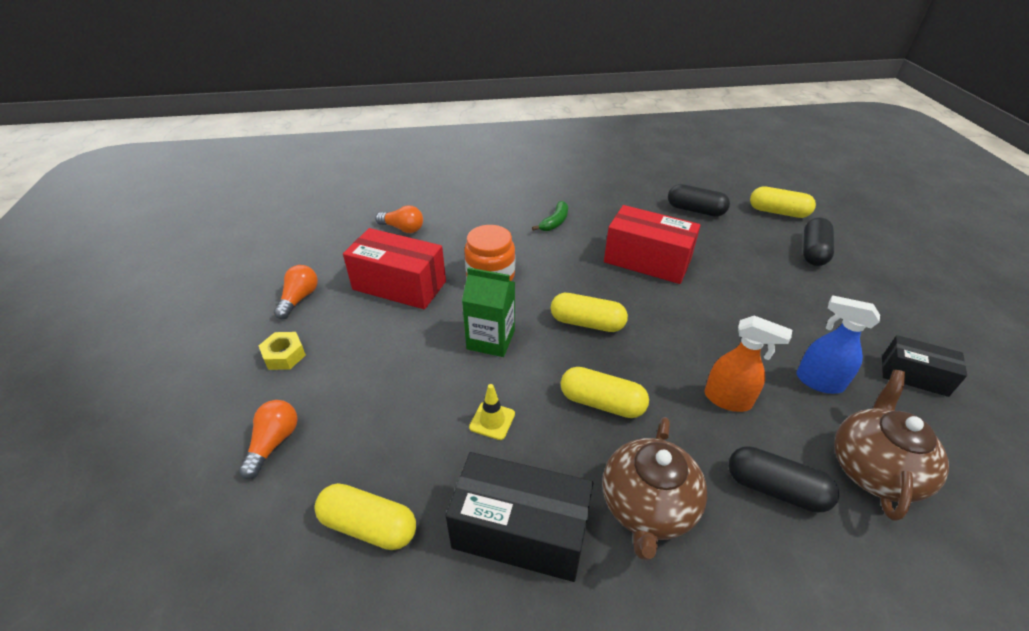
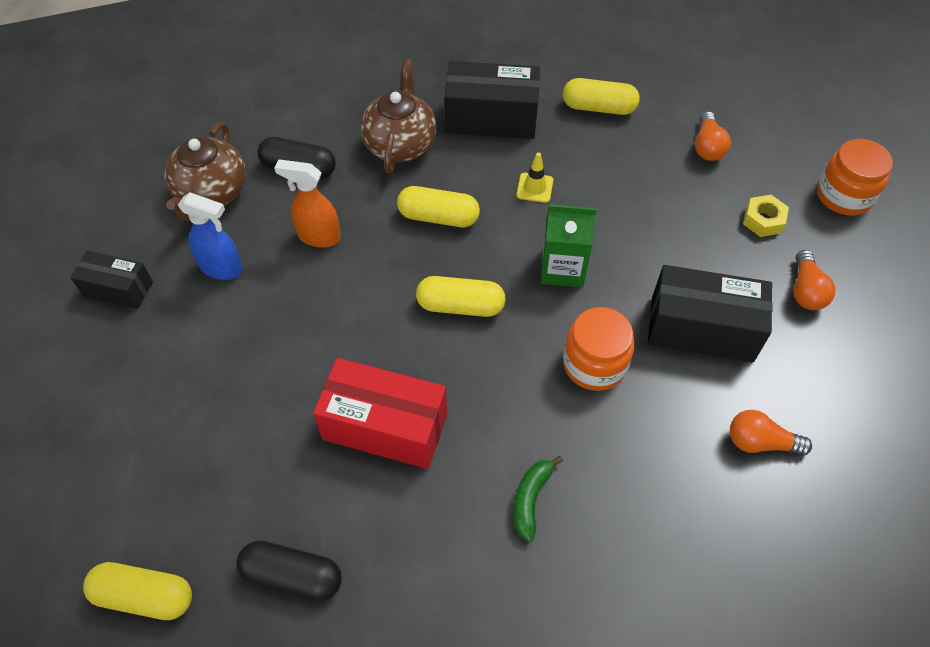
camera: 170 degrees right, 15 degrees up
red box [343,228,446,309] -> black box [648,265,773,363]
black capsule [803,217,834,266] -> none
none -> orange jar [817,139,893,216]

